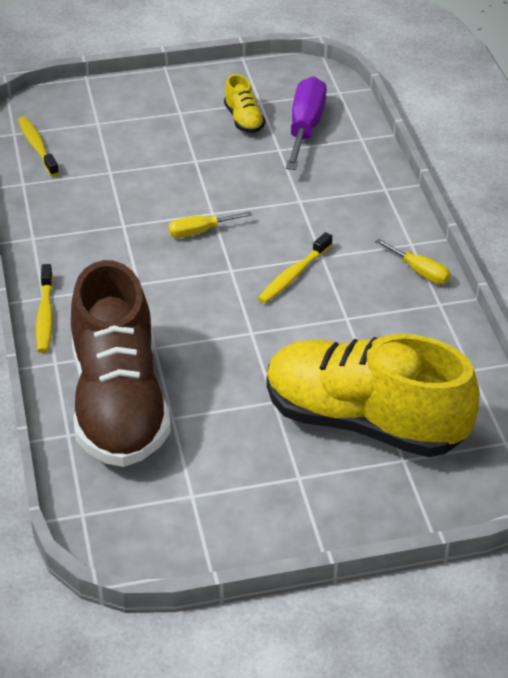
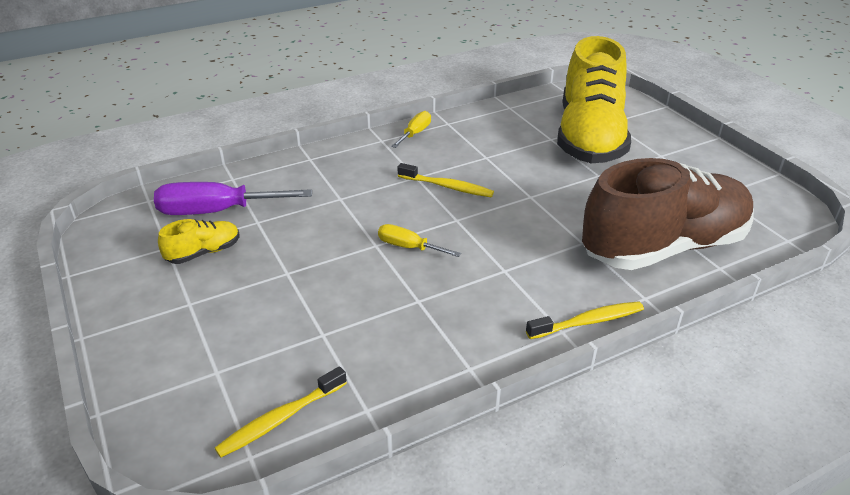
camera: 105 degrees left, 5 degrees down
yellow screwdriver [168,211,252,238] -> yellow screwdriver turned 150 degrees clockwise [378,224,461,257]

